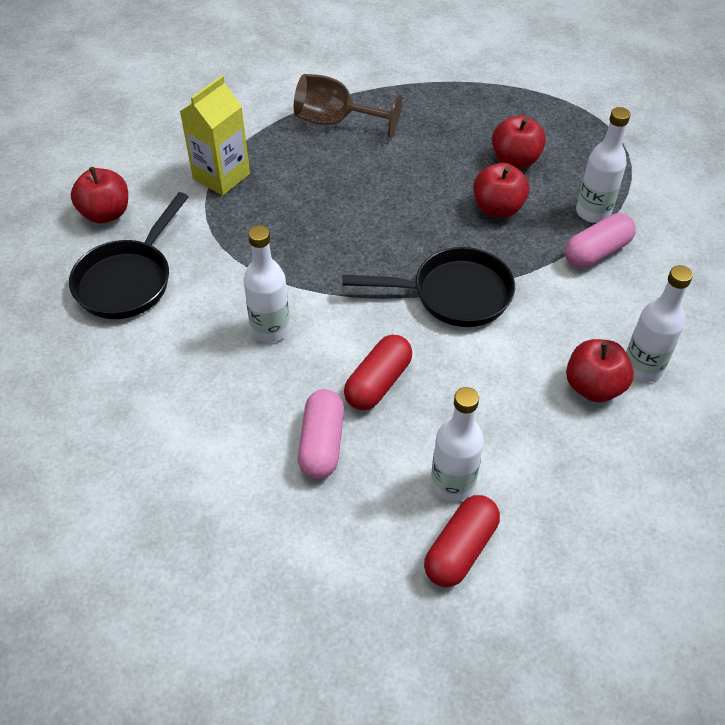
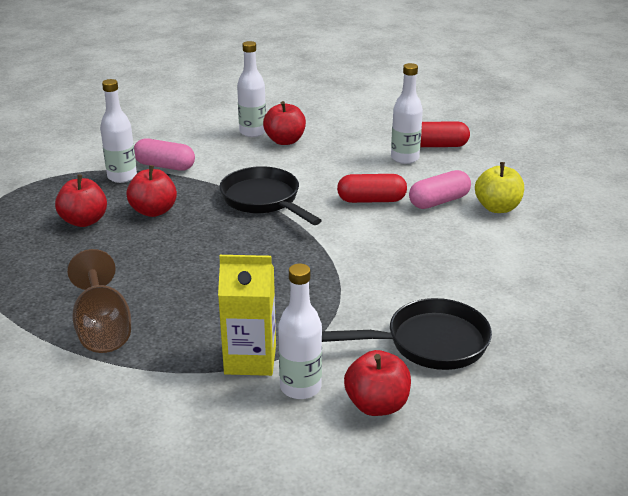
camera: 125 degrees left, 20 degrees down
white bottle [244,225,290,343] -> white bottle moved to [278,263,322,399]
none -> yellow apple [475,162,524,213]

